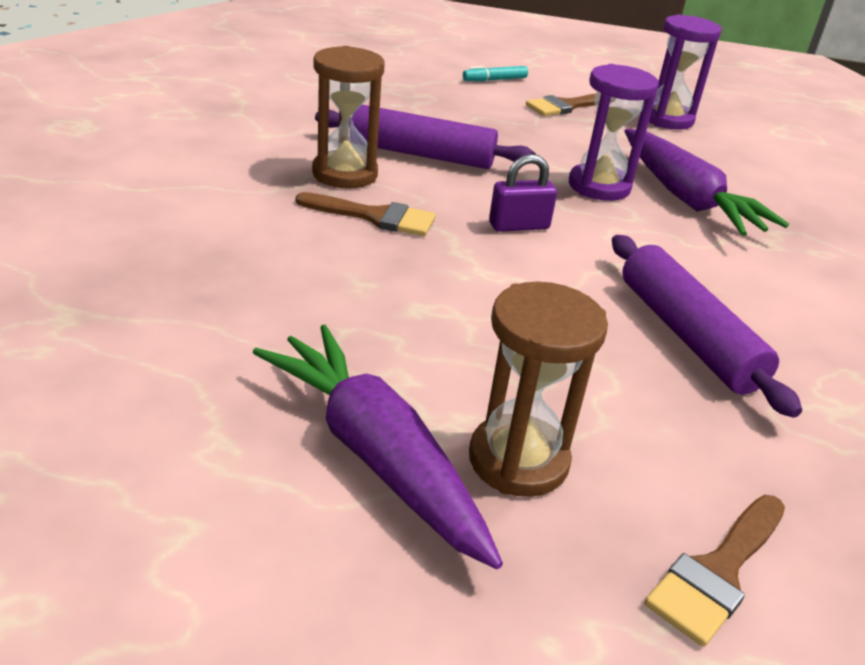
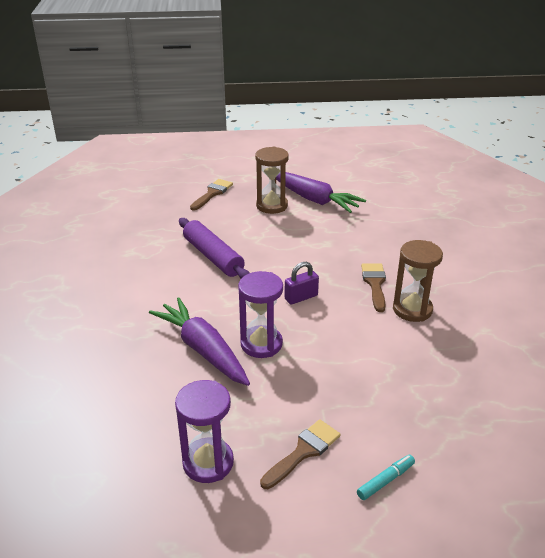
camera: 170 degrees right, 0 degrees up
brown brush [296,192,436,236] -> brown brush turned 90 degrees clockwise [361,263,386,312]
purple rolling pin [315,105,536,169] -> none

